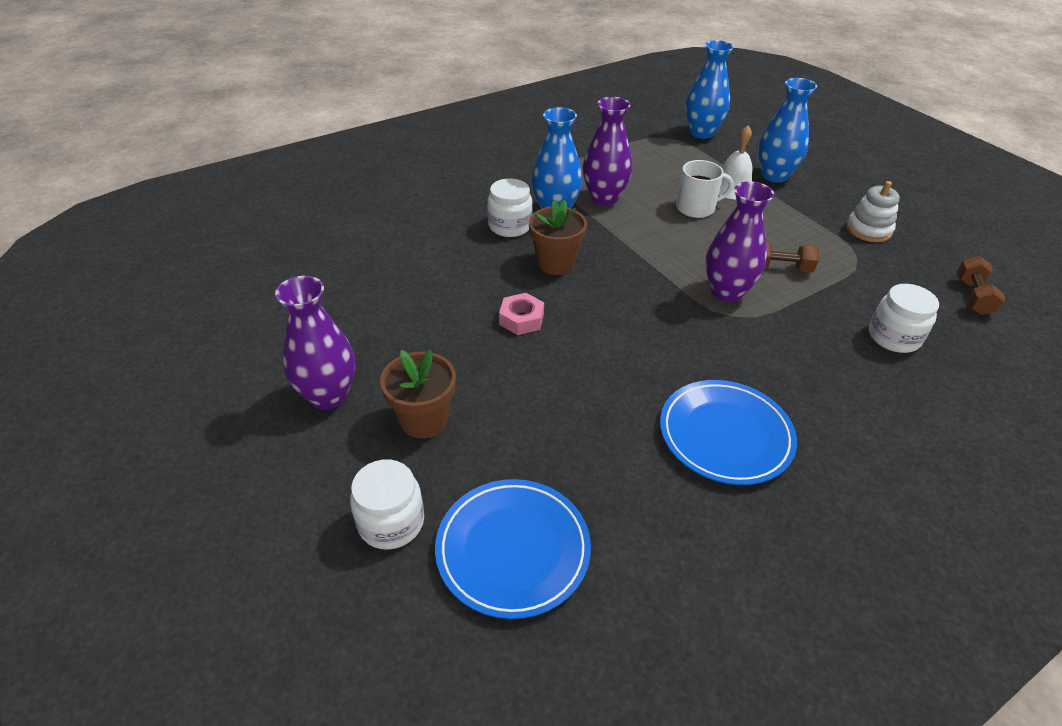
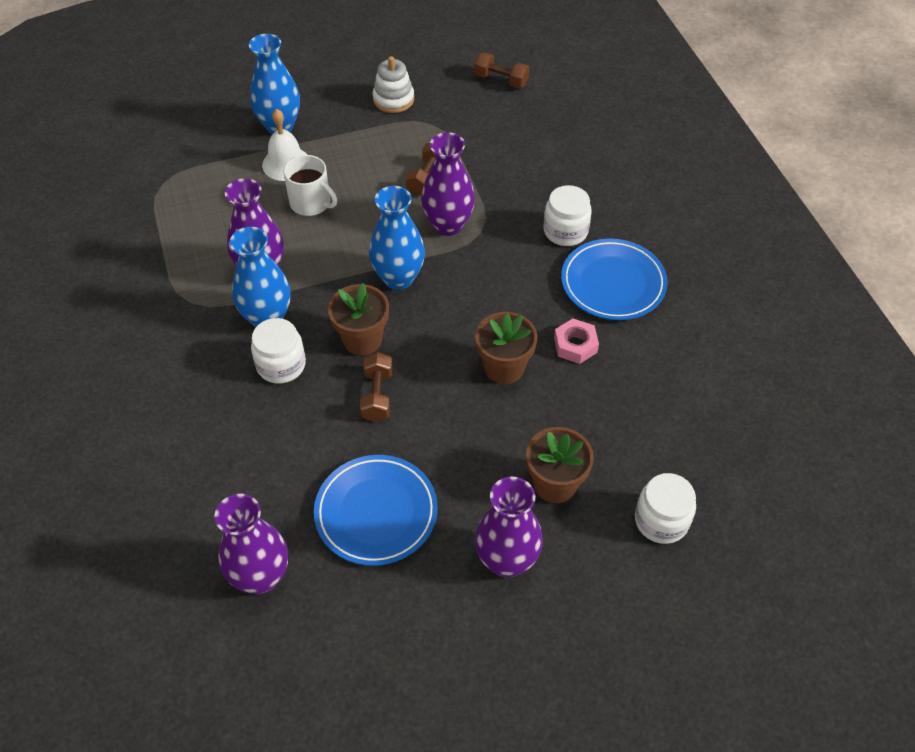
camera: 75 degrees left, 10 degrees up
blue plate [435,479,591,619] -> blue plate moved to [314,455,438,566]
pink nut [499,293,544,335] -> pink nut moved to [554,318,599,364]
white mug [676,160,733,218] -> white mug turned 120 degrees clockwise [283,155,337,216]
blue vase [686,40,734,139] -> blue vase moved to [369,186,425,290]
white jar [869,284,939,353] -> white jar moved to [544,185,592,246]
none -> purple vase [214,494,288,594]
none -> brown dumbbell [360,352,392,422]
none -> brown flower pot [475,312,538,384]

